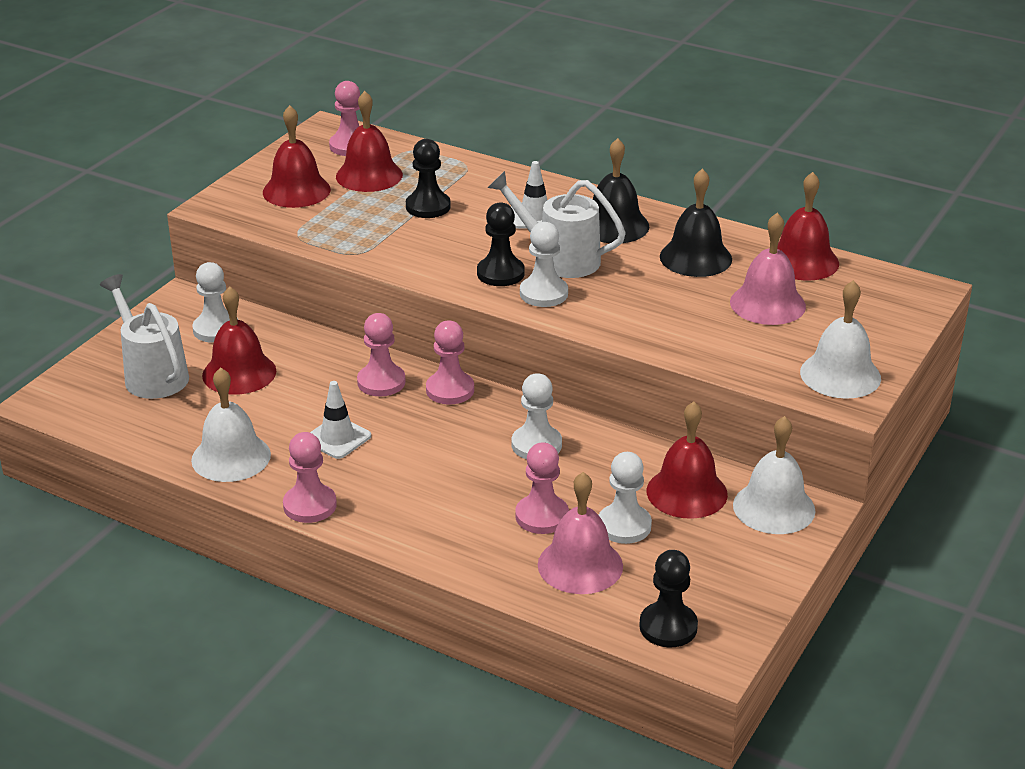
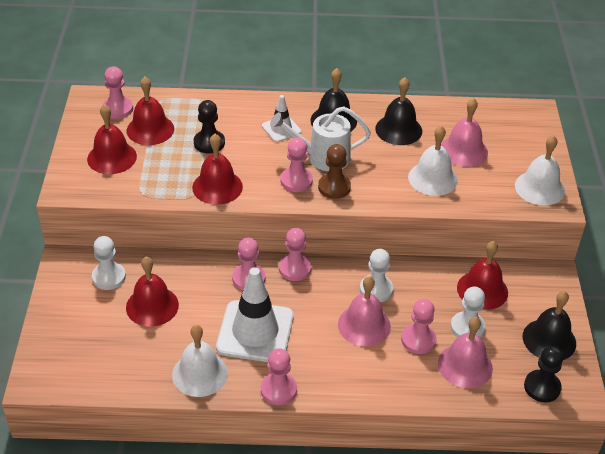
camera: 30 degrees left, 10 degrees up
white watering can [100,274,189,399] -> none
white traffic cone [310,381,371,459] -> white traffic cone [216,267,294,362], size x1.94
black pawn [477,202,524,286] -> pink pawn [280,138,313,192]
white pawn [520,222,568,307] -> brown pawn [318,144,351,199]
white bell [733,416,816,534] -> white bell moved to [408,126,458,196]
red bell [777,172,839,281] -> red bell moved to [192,134,243,205]
none -> pink bell [338,276,391,347]
none -> black bell [523,291,576,360]

